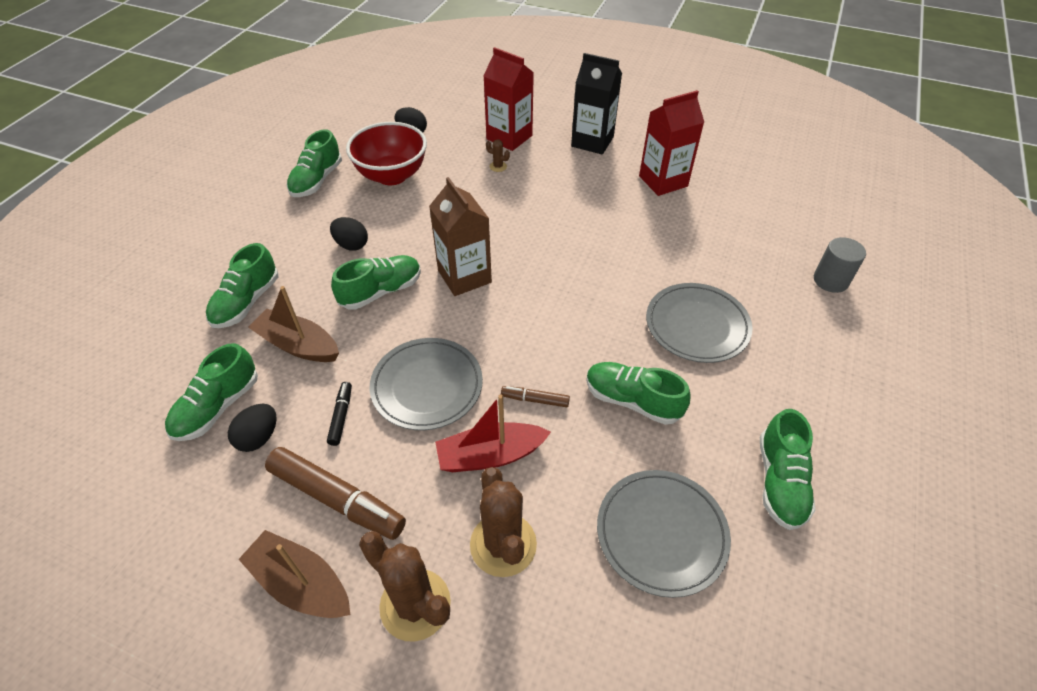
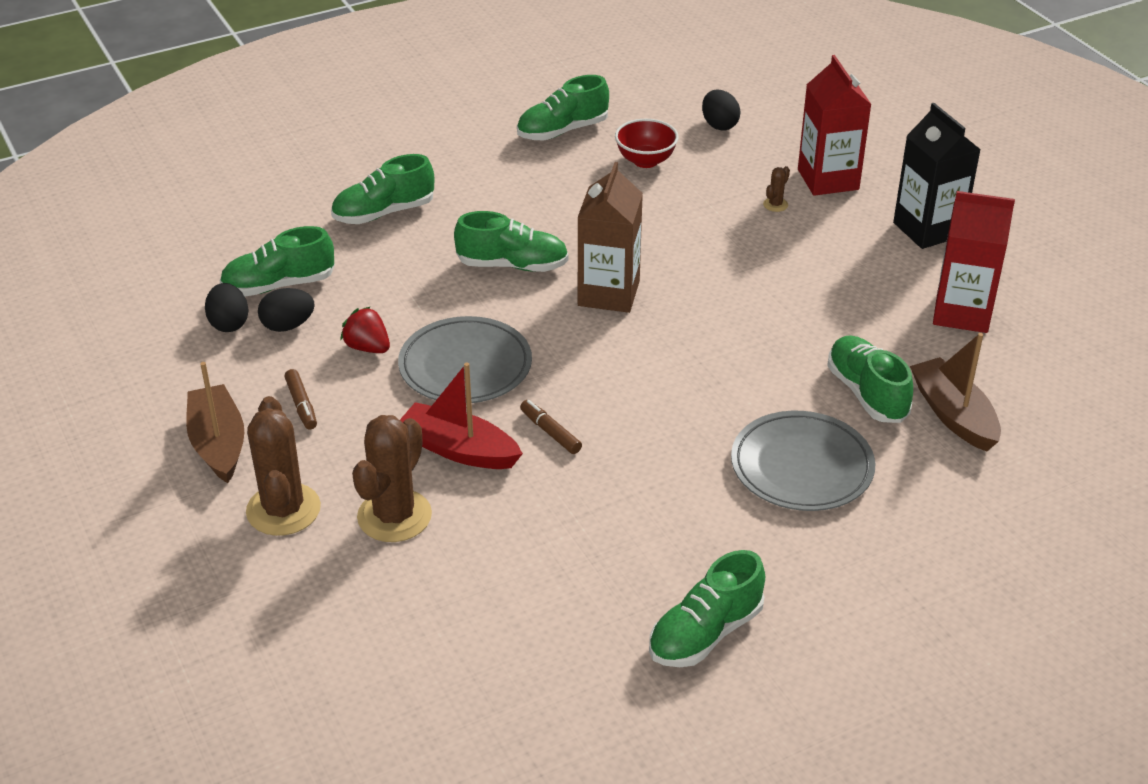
camera: 40 degrees right, 10 degrees down
brown boat [248,286,339,362] -> brown boat moved to [910,333,1001,451]
brown marker [265,447,406,540] -> brown marker [284,369,317,430], size x0.49
black marker [327,382,352,446] -> red strawberry [340,306,390,353]
black egg [330,217,368,251] -> black egg moved to [205,283,249,332]
red bowl [346,122,427,185] -> red bowl [615,119,679,168], size x0.61
brown cactus [486,139,510,172] -> brown cactus turned 60 degrees clockwise [763,166,790,212]
green shoe [586,362,691,425] -> green shoe moved to [827,335,913,423]
grey plate [597,470,731,598] -> none
grey cylinder [814,237,866,293] -> none

